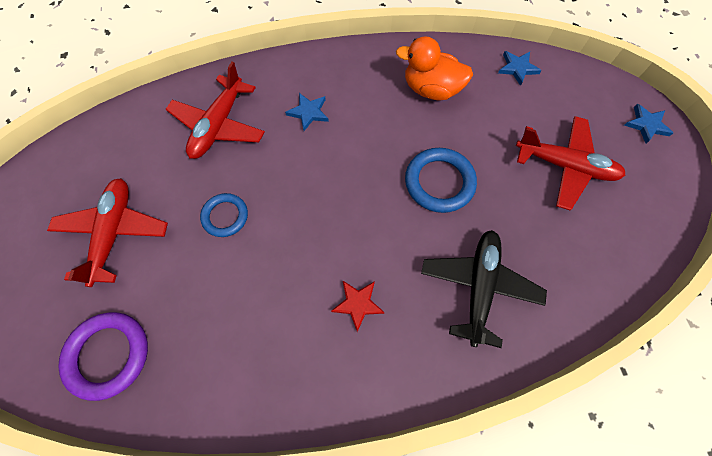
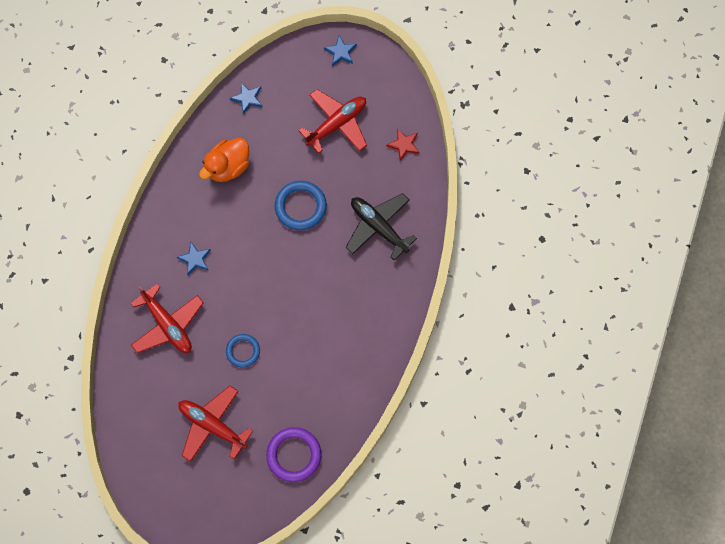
camera: 60 degrees left, 5 degrees up
red star [331,281,385,332] -> red star moved to [386,128,420,161]

